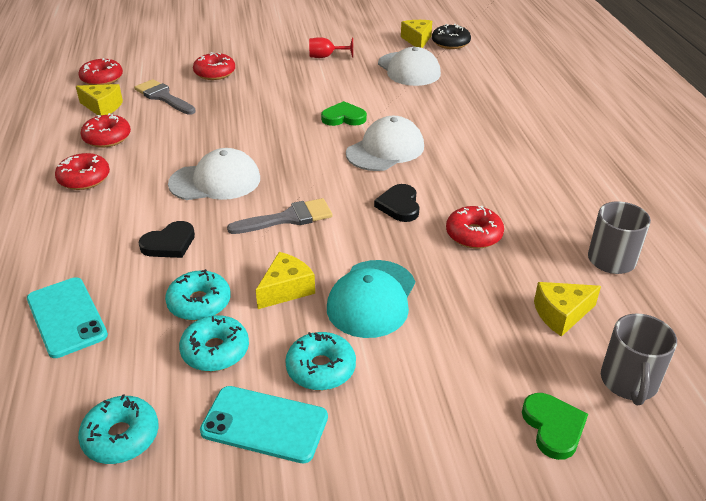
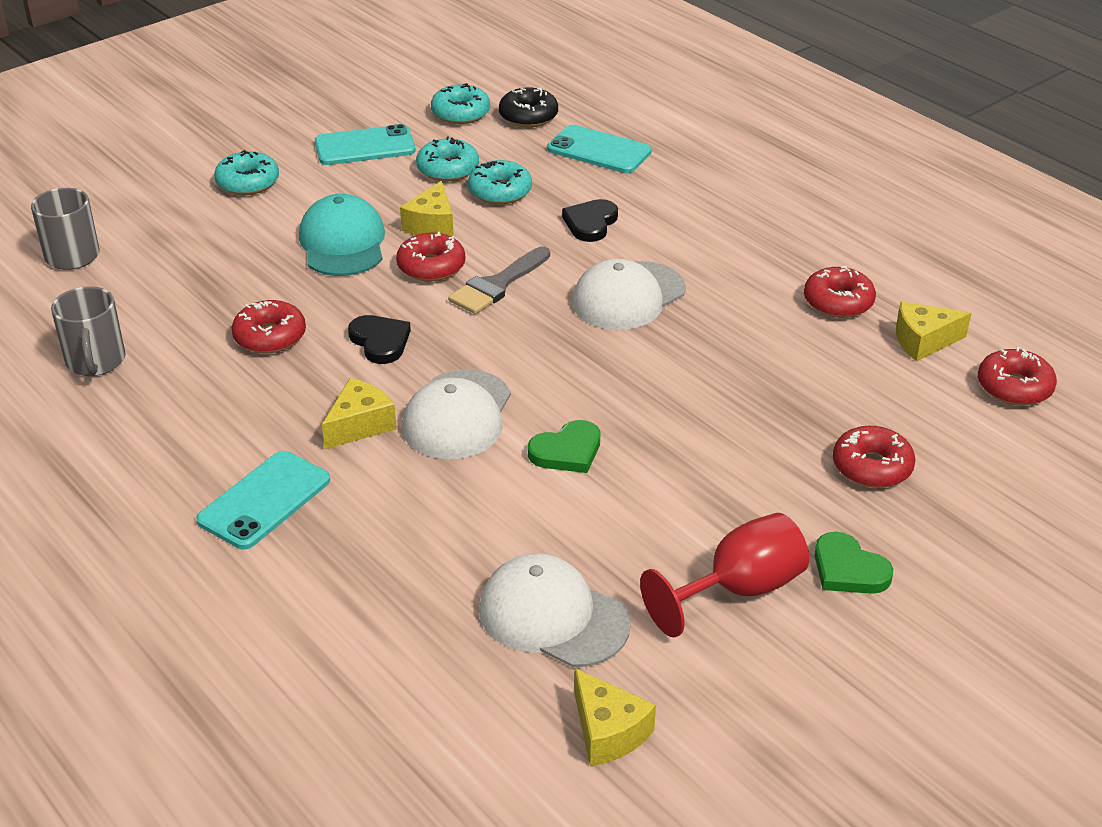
camera: 150 degrees right, 0 degrees up
red donut [55,153,110,190] -> red donut moved to [396,232,465,281]
grey brush [134,79,196,115] -> none
turquoise donut [285,332,356,390] -> turquoise donut moved to [214,150,279,195]
red goblet [309,37,353,58] -> red goblet [640,513,809,637], size x1.64
black donut [432,24,471,49] -> black donut moved to [499,88,558,127]
green heart [522,393,588,460] -> green heart moved to [815,532,893,594]
yellow cheese [534,282,601,337] -> yellow cheese moved to [322,378,397,449]
none -> turquoise phone [196,451,330,549]

